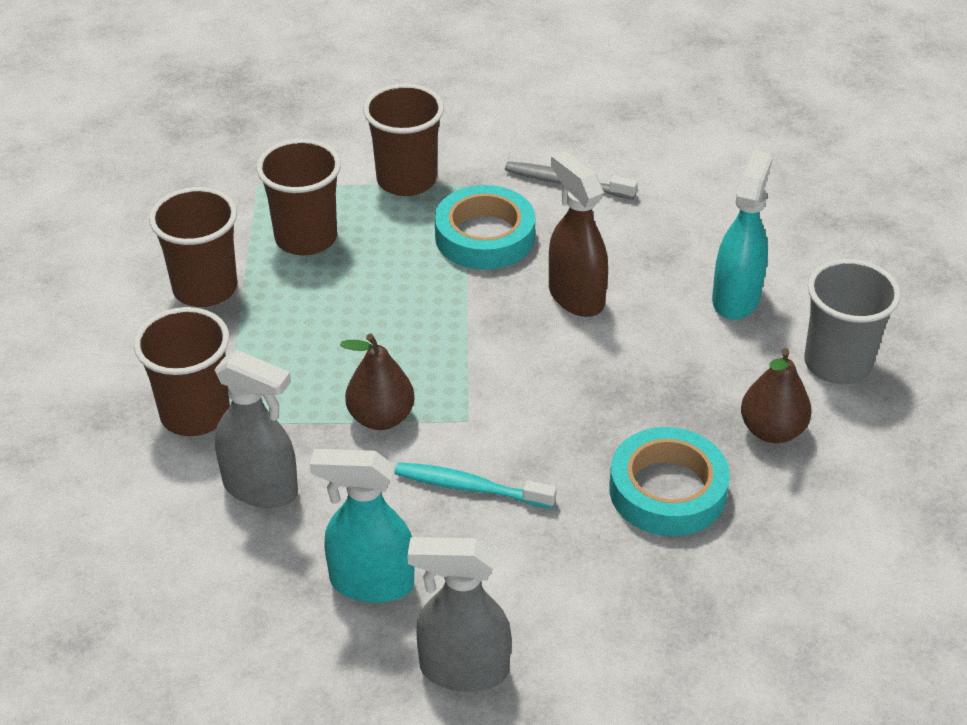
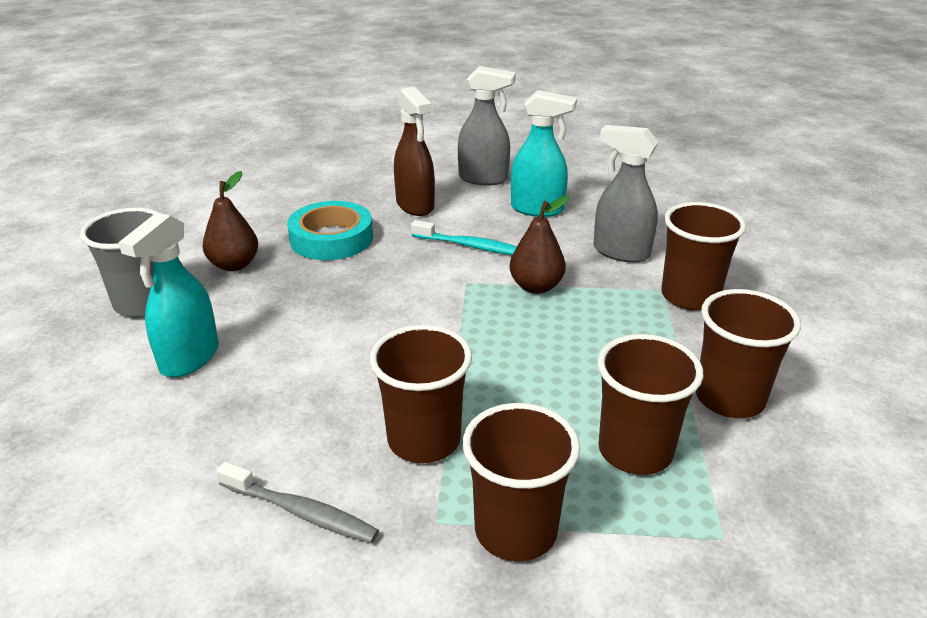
camera: 175 degrees left, 10 degrees down
turquoise tape [435,185,535,270] -> brown cup [370,325,472,463]
brown spray bottle [549,151,608,317] -> brown spray bottle moved to [394,87,435,216]

